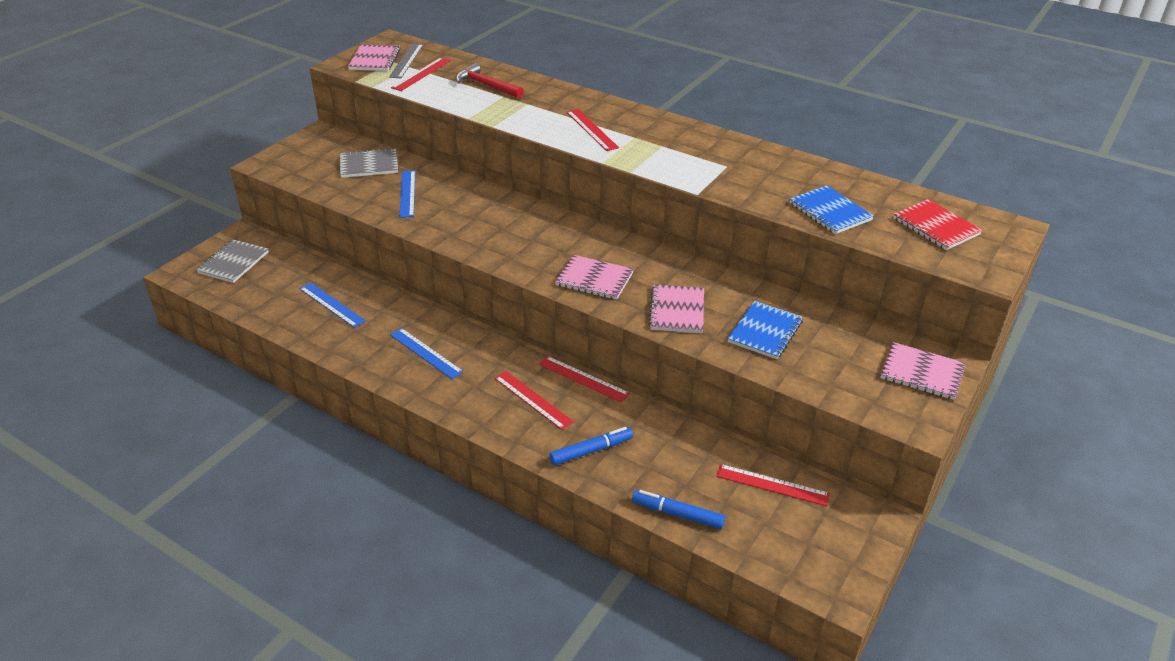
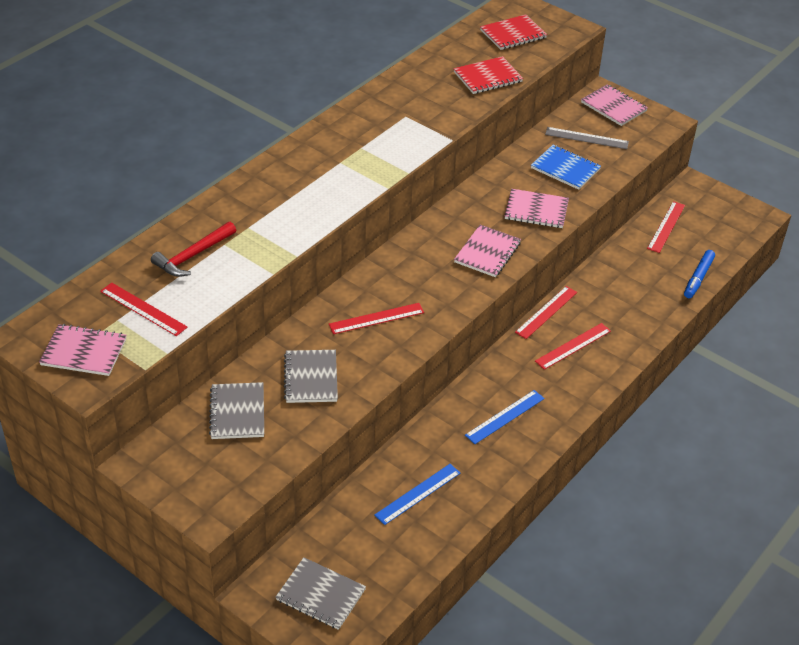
camera: 85 degrees left, 5 degrees up
grey ruler [389,44,423,78] -> grey ruler moved to [545,127,629,149]
blue ruler [400,170,415,218] -> grey notebook [284,350,338,403]
blue marker [549,427,633,465] -> none
red ruler [567,109,619,151] -> red ruler moved to [329,303,424,334]
blue notebook [790,185,874,234] -> red notebook [454,56,523,94]
pink notebook [880,342,966,400] -> pink notebook turned 75 degrees counterclockwise [581,84,648,126]

